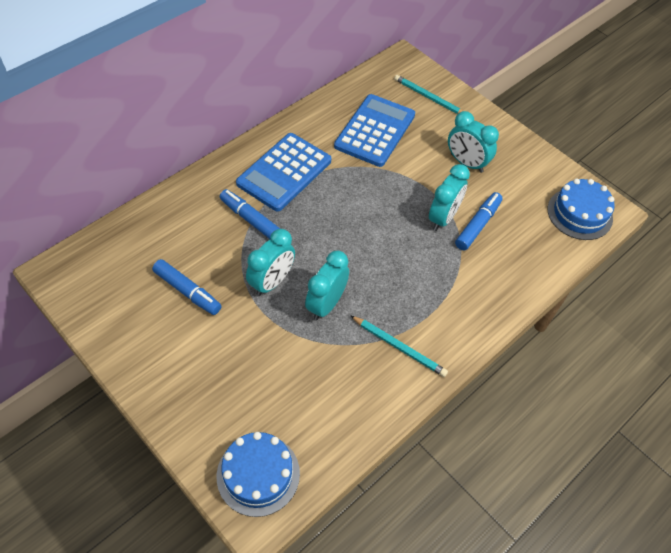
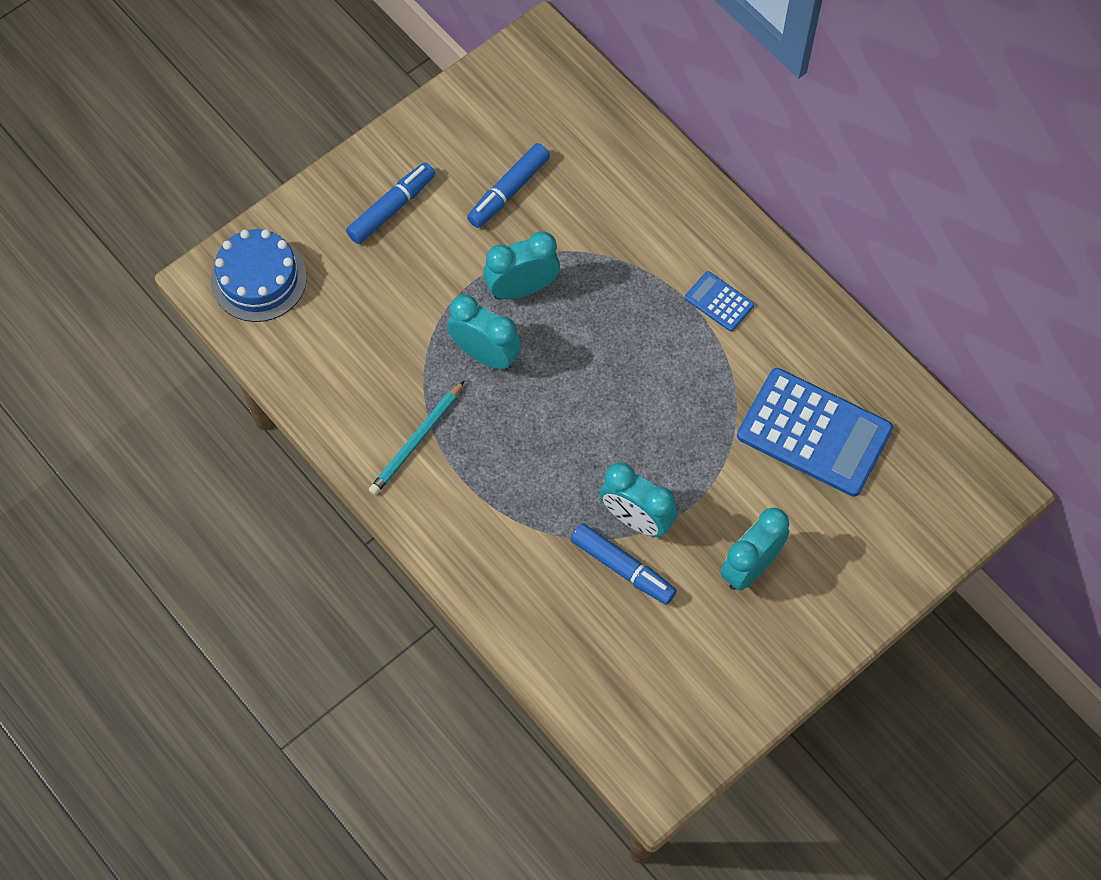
camera: 95 degrees right, 10 degrees up
blue marker [220,189,280,239] -> blue marker moved to [346,162,435,244]
blue calculator [236,133,331,211] -> blue calculator [685,271,754,332], size x0.46
turquoise clock [246,229,295,296] -> turquoise clock turned 120 degrees clockwise [483,231,560,300]
turquoise pencil [394,75,463,114] -> none
blue cake [548,178,615,240] -> none

